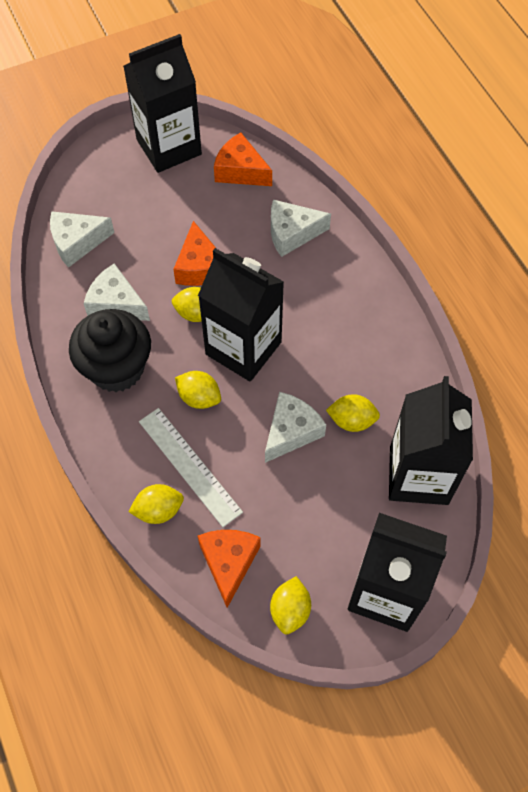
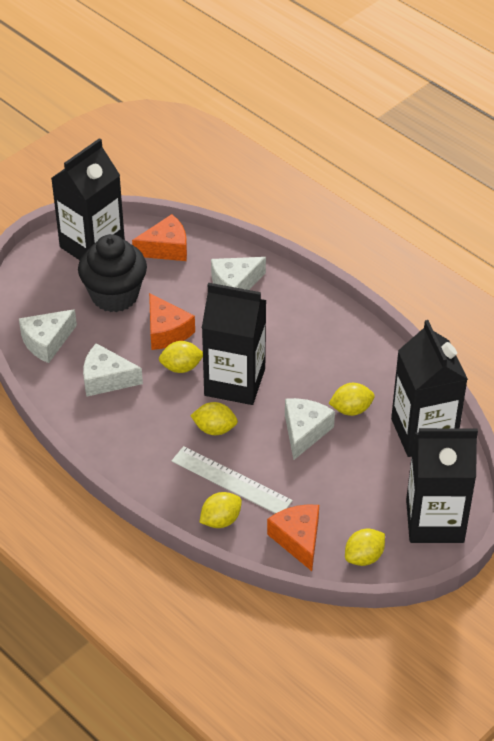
camera: 20 degrees left, 15 degrees down
black cupcake [69,309,151,392] -> black cupcake moved to [78,234,147,312]
orange cheese [214,132,272,186] -> orange cheese turned 150 degrees clockwise [132,214,187,261]
yellow lemon [270,576,311,634] -> yellow lemon turned 60 degrees clockwise [345,528,385,566]

